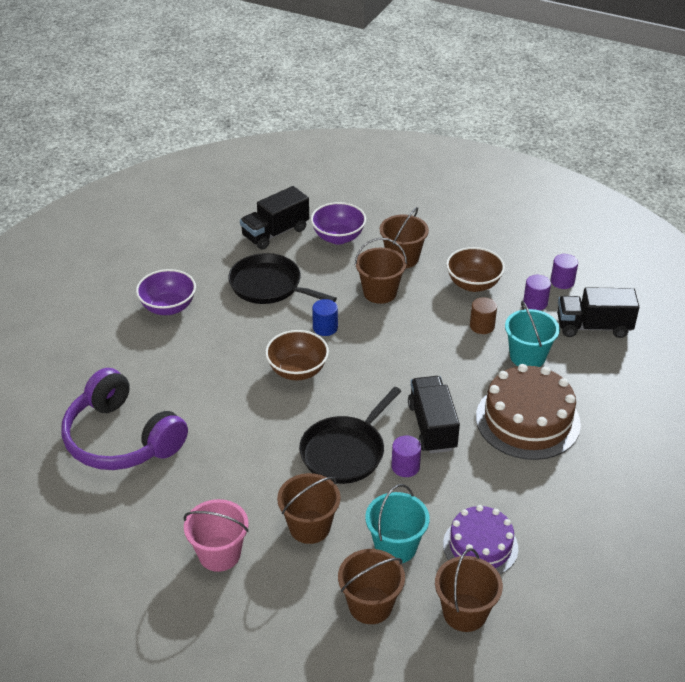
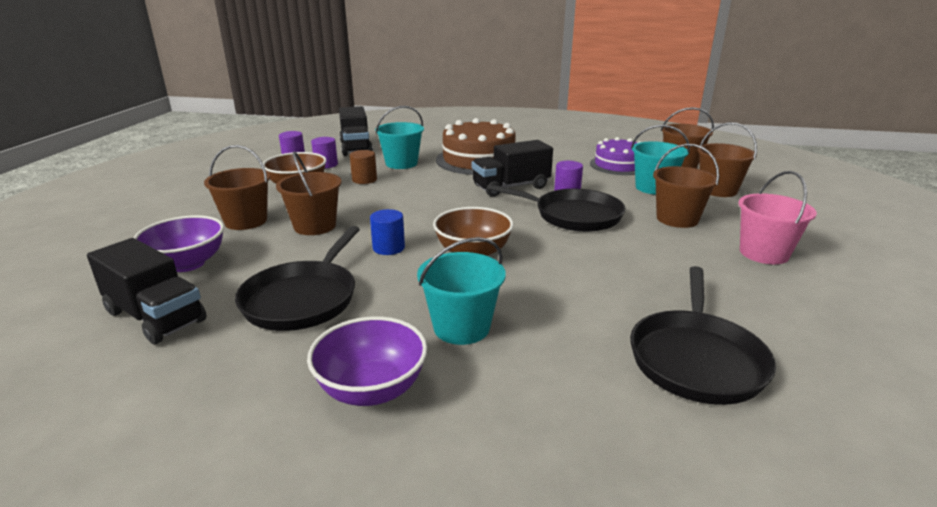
camera: 105 degrees left, 15 degrees down
purple headphones [62,368,188,470] -> black pan [630,266,776,405]
none -> turquoise bucket [417,237,506,345]

